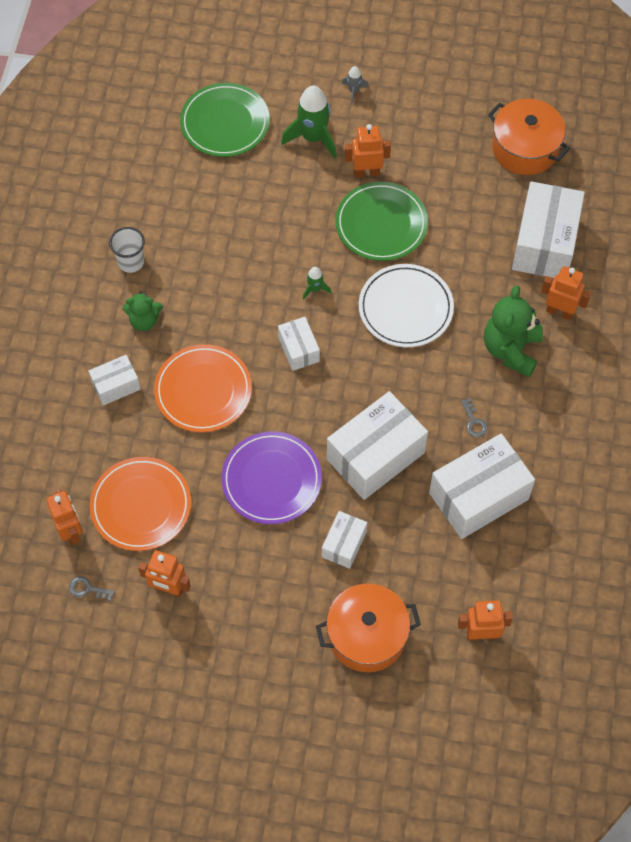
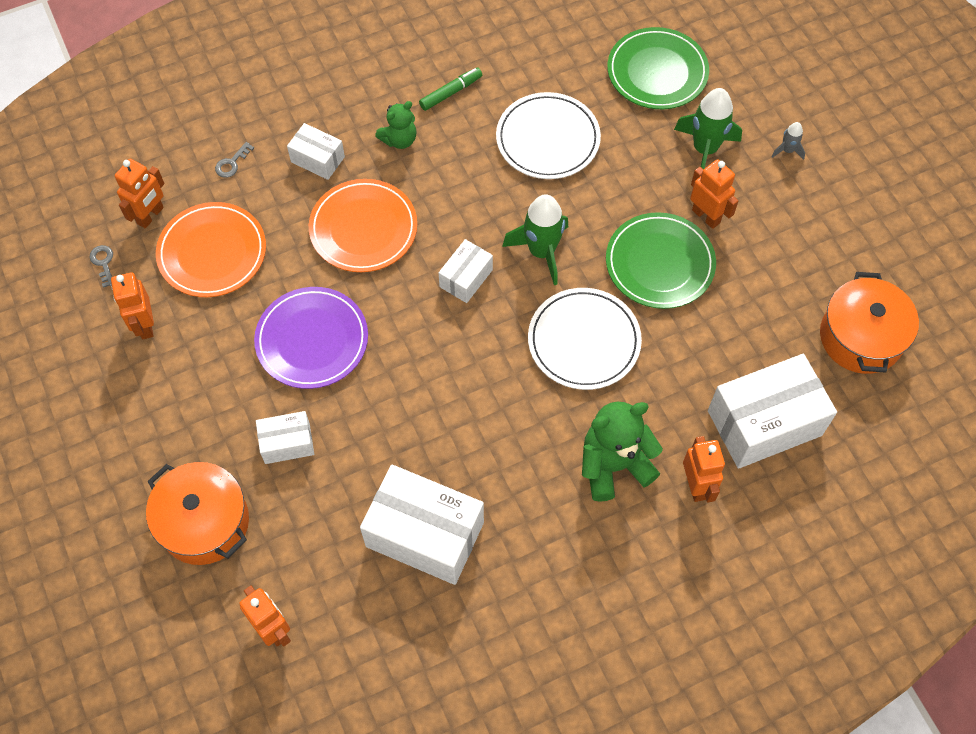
camera: 55 degrees right, 0 degrees up
white cup [109,227,145,273] -> green marker [419,67,482,111]
green teddy bear [123,291,163,331] -> green teddy bear turned 90 degrees counterclockwise [375,101,417,149]
green rocket [303,267,331,300] -> green rocket [502,194,568,285], size x2.08
white box [327,391,428,500] -> none
grey key [461,398,488,438] -> grey key moved to [215,142,254,178]
none -> white plate [496,92,601,179]

